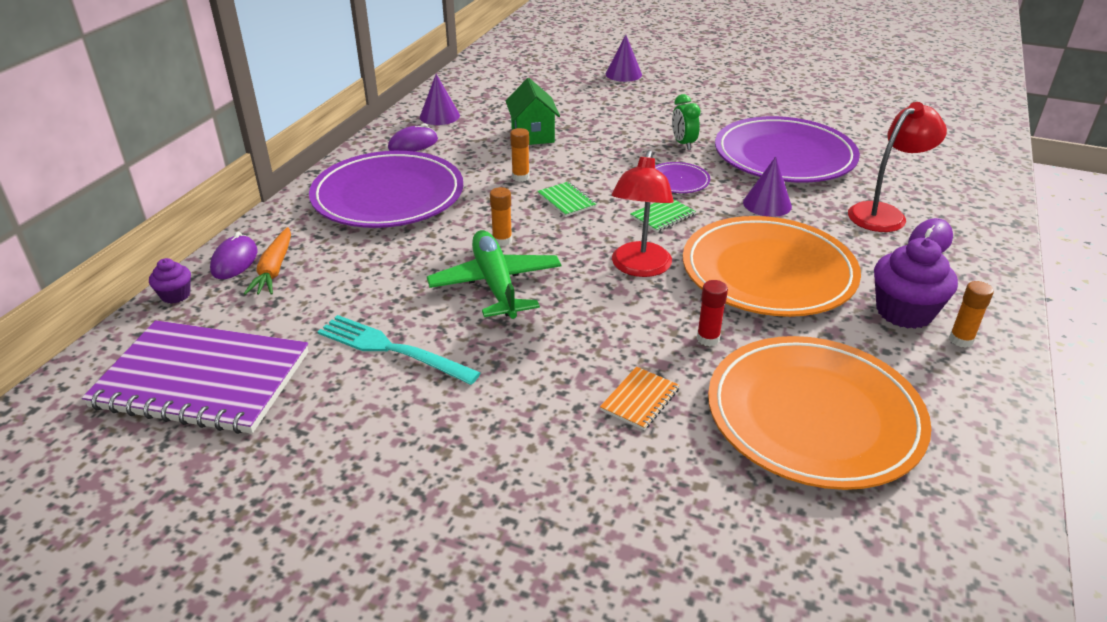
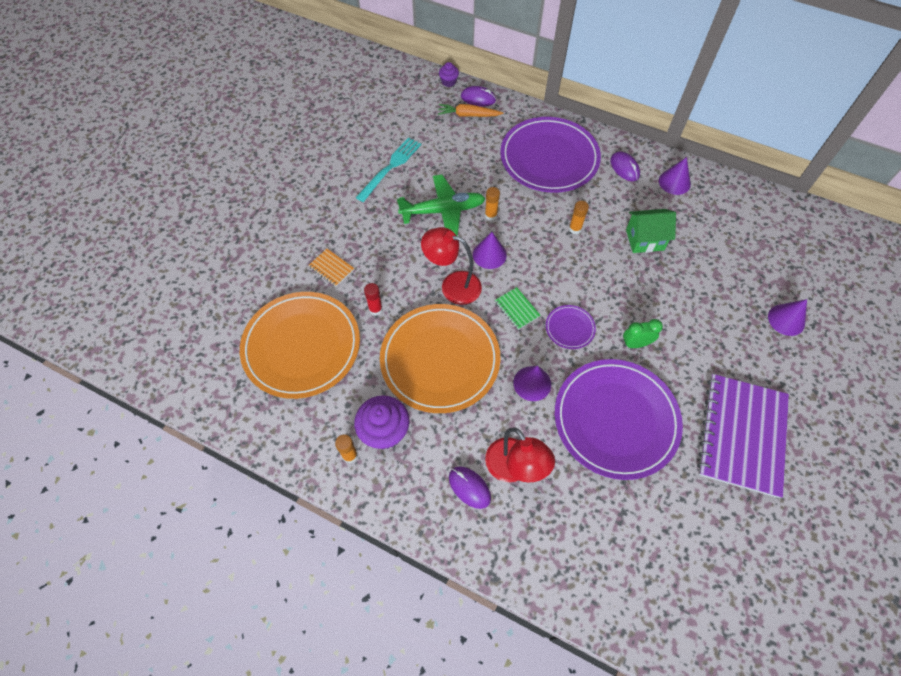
camera: 95 degrees right, 25 degrees up
purple notebook [82,320,309,434] -> purple notebook moved to [697,374,789,498]
green notebook [537,182,597,217] -> none
none -> purple cone [473,232,507,269]

